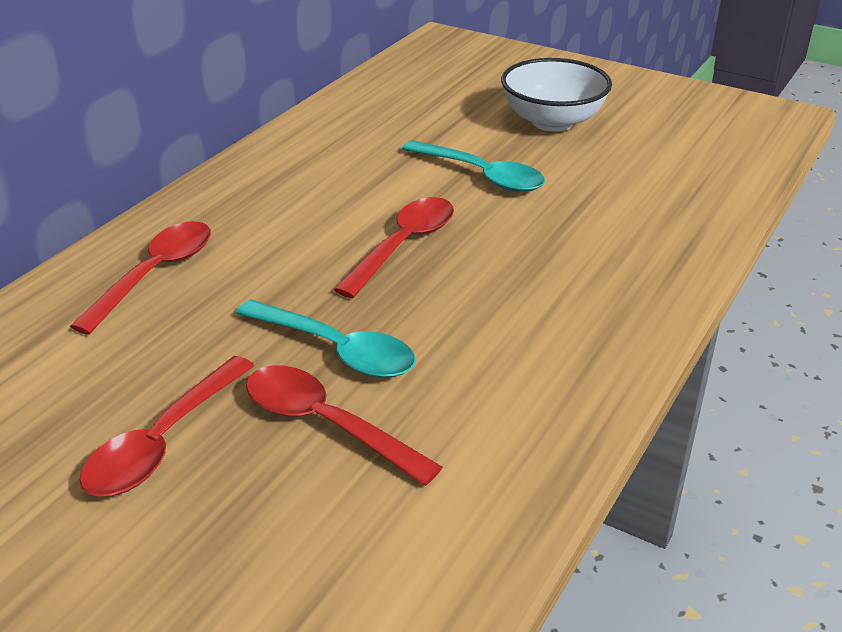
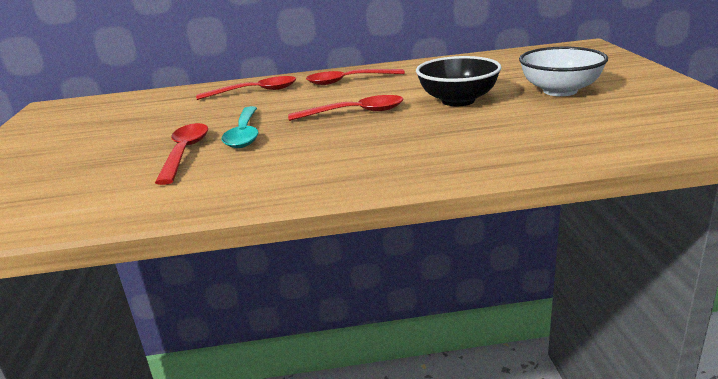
camera: 55 degrees right, 10 degrees down
red spoon [79,356,255,497] -> red spoon moved to [306,69,405,85]
turquoise spoon [402,140,545,192] -> black bowl [416,56,502,106]

